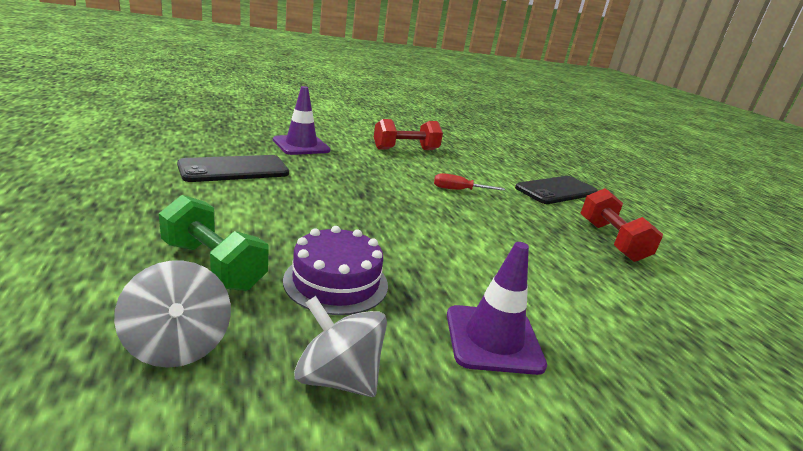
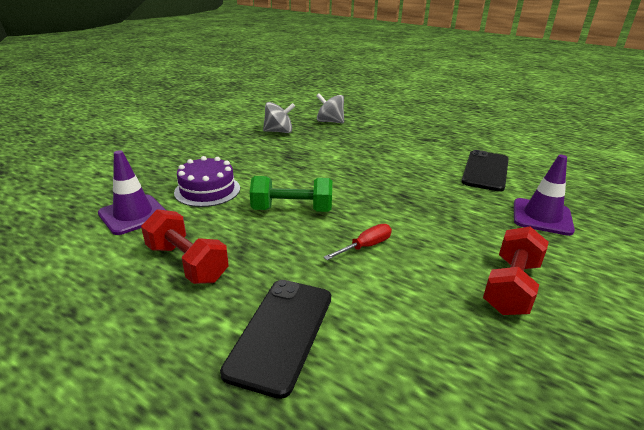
camera: 145 degrees right, 5 degrees up
green dumbbell [159,195,269,291] -> green dumbbell moved to [250,176,332,212]
purple cake [283,226,388,315] -> purple cake moved to [174,156,240,207]
purple traffic cone [447,242,547,375] -> purple traffic cone moved to [98,150,166,235]

